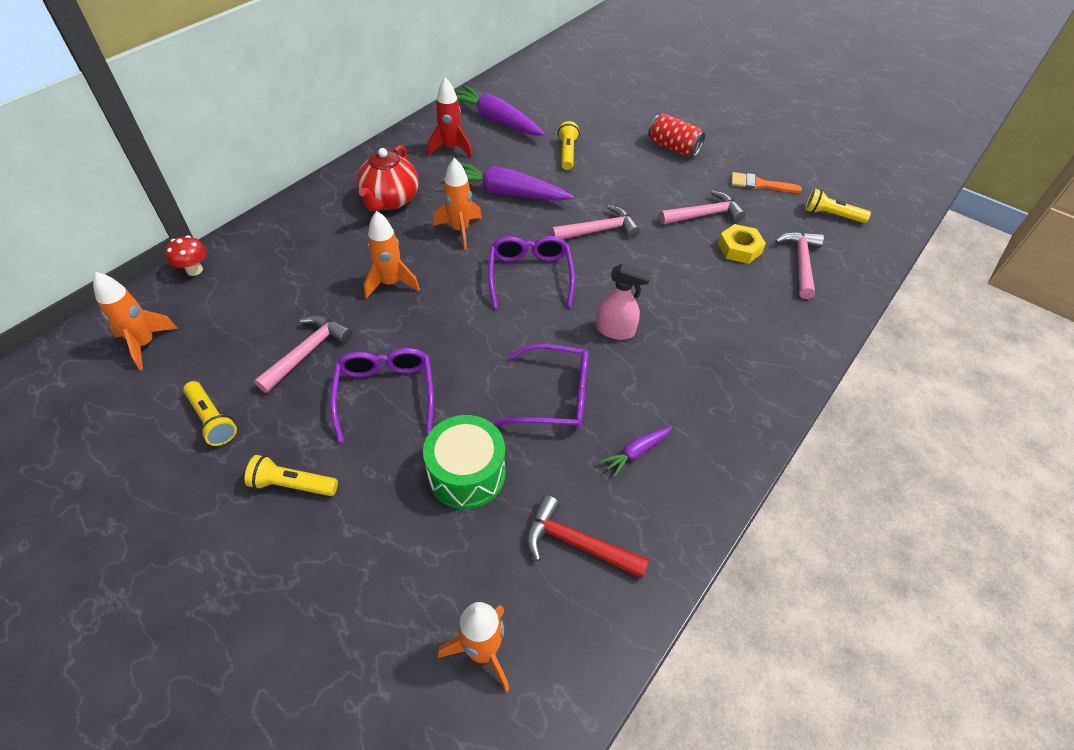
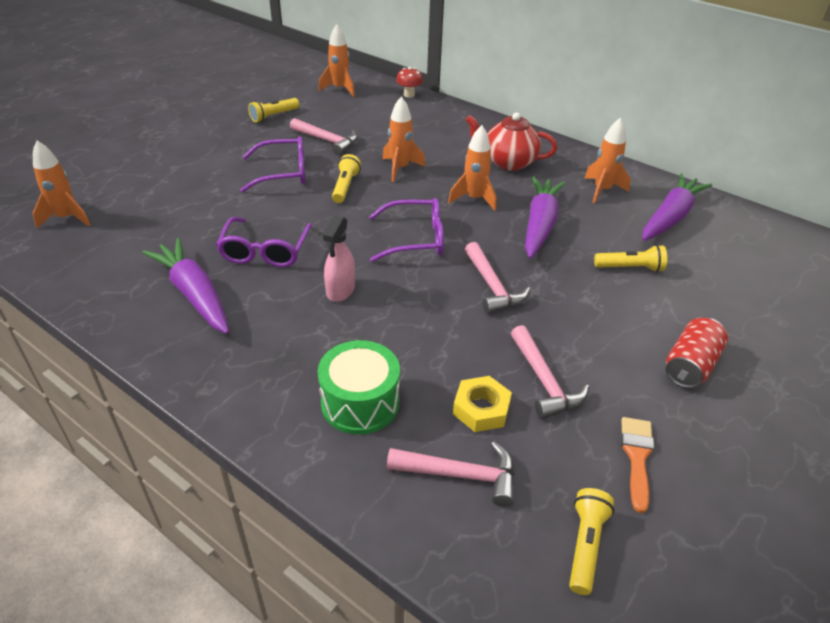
camera: 90 degrees right, 10 degrees down
yellow flashlight [245,455,338,496] -> yellow flashlight moved to [332,154,361,203]
green drum [423,415,505,509] -> green drum moved to [318,340,400,434]
red rocket [427,77,472,158] -> orange rocket [585,117,631,204]
red hammer [526,495,649,579] -> none
purple carrot [600,427,672,477] -> purple carrot [142,238,229,334], size x2.09

